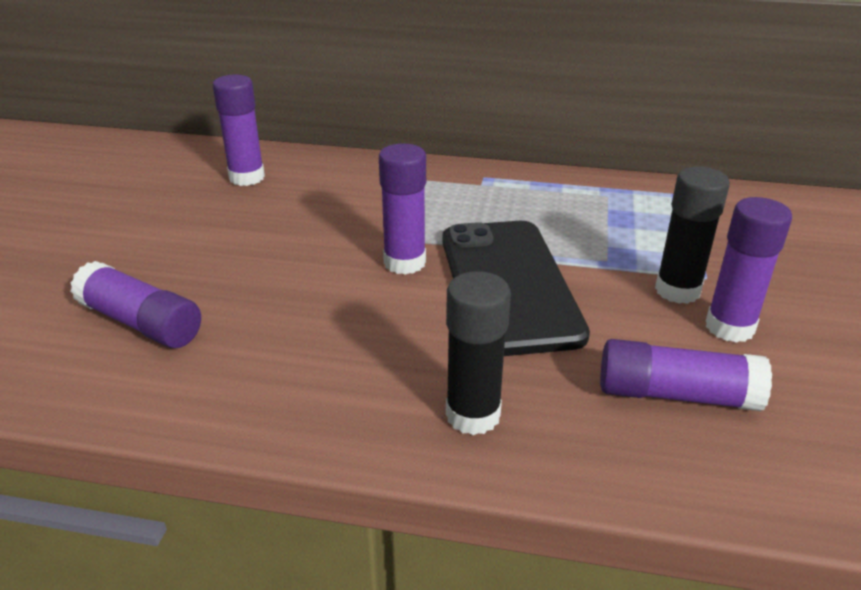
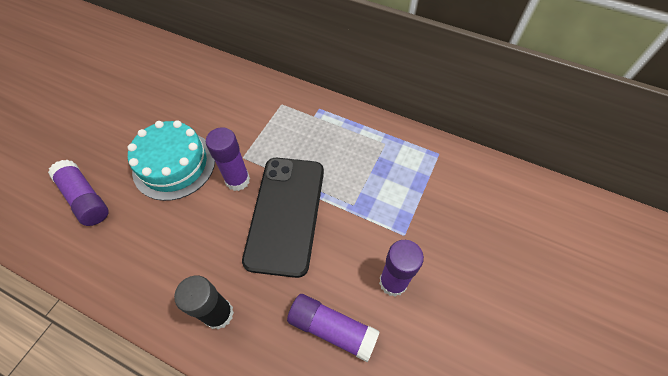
camera: 15 degrees right, 25 degrees up
purple glue stick [213,75,265,186] -> none
black glue stick [655,167,730,304] -> none
none -> turquoise cake [128,120,215,201]

